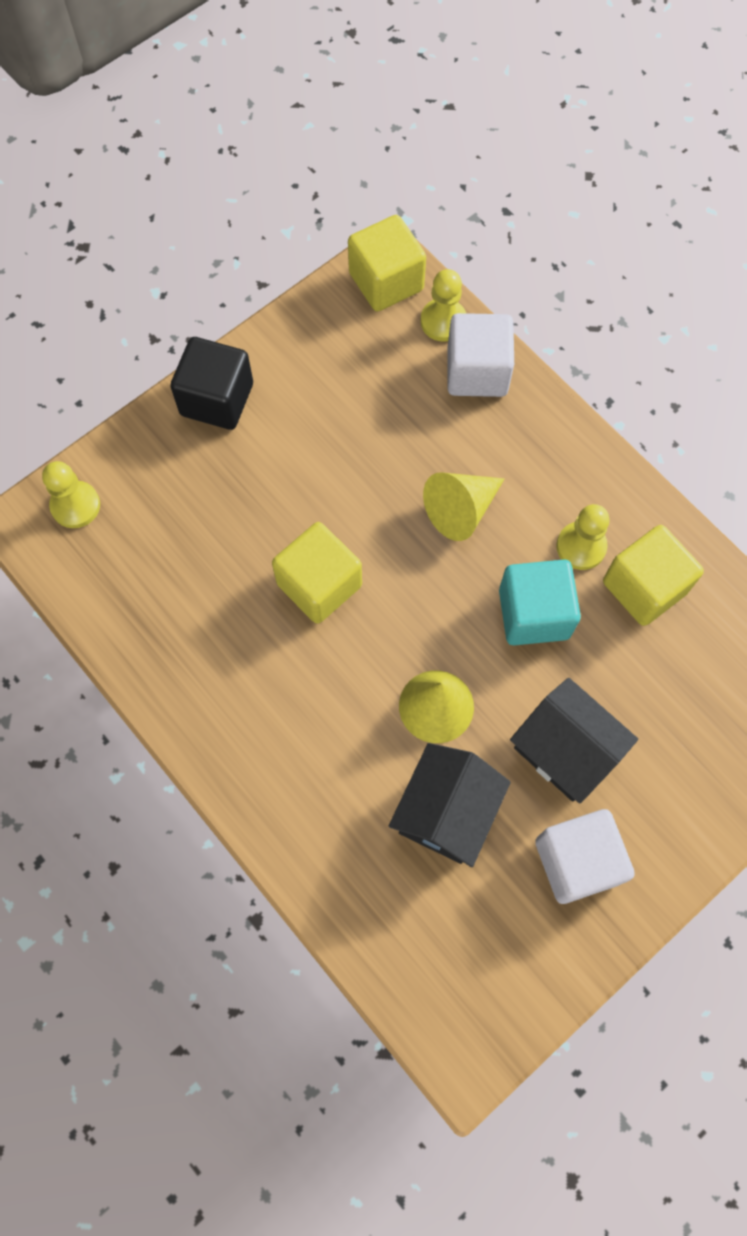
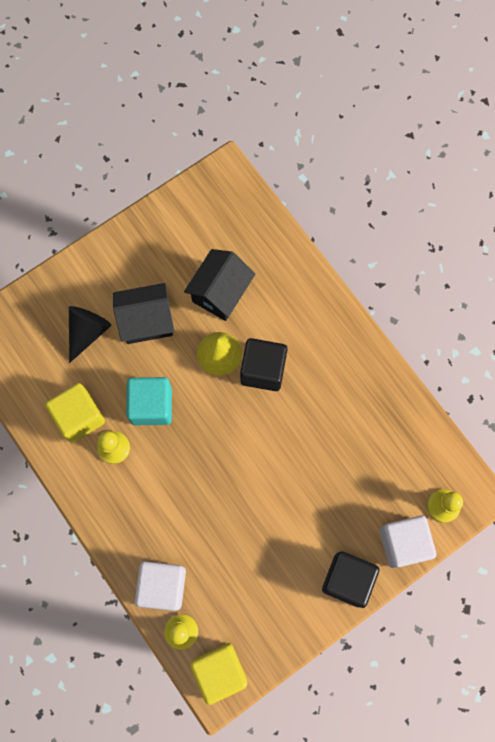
camera: 175 degrees left, 5 degrees up
yellow cube [272,522,362,624] -> none
yellow cone [423,472,504,541] -> none
black house [510,678,638,804] -> black house turned 60 degrees counterclockwise [113,283,174,344]
white cube [535,809,635,904] -> white cube moved to [380,516,436,568]
none -> black cone [69,306,111,363]
none -> black cube [240,338,287,391]

